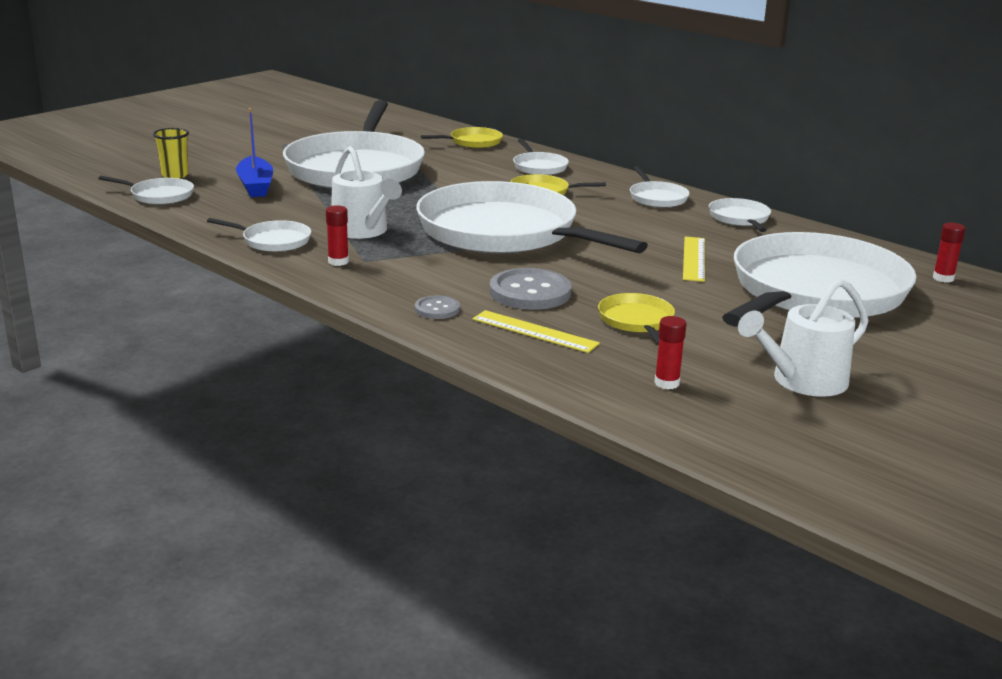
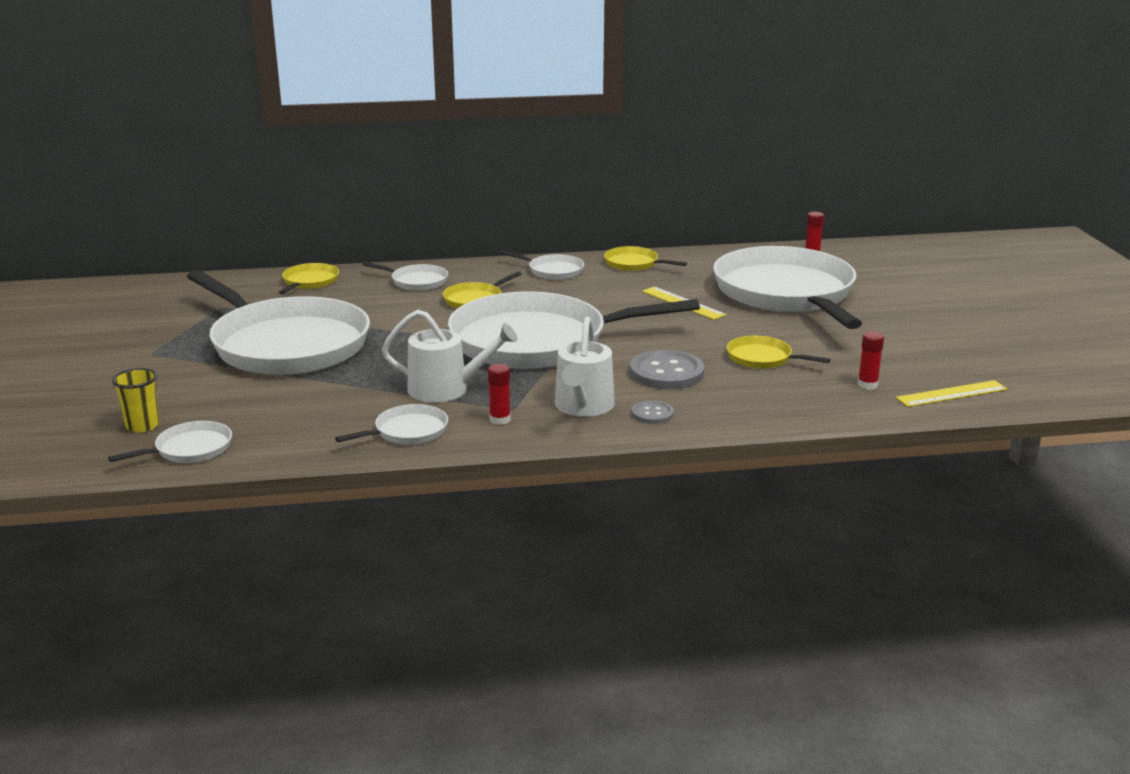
camera: 50 degrees left, 0 degrees up
blue boat [236,108,273,197] -> none
yellow ruler [473,310,600,353] -> yellow ruler moved to [896,380,1007,407]
white pan [709,198,771,232] -> yellow pan [604,246,687,271]
white watering can [738,278,868,397] -> white watering can moved to [555,317,615,417]

